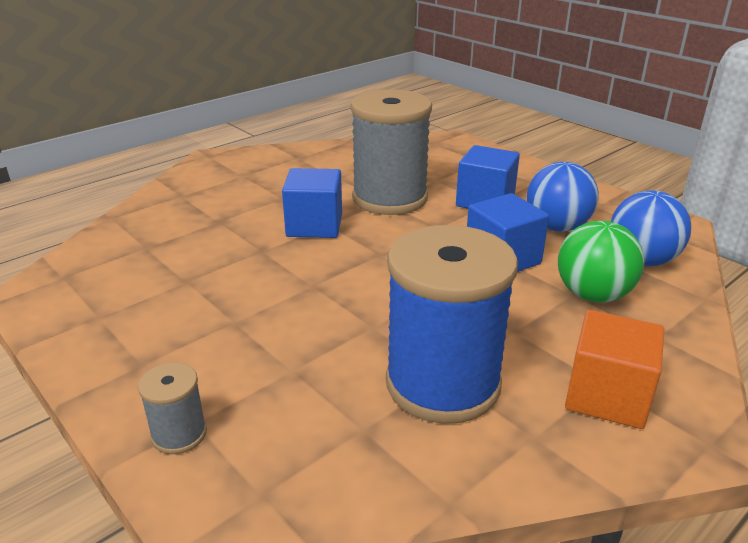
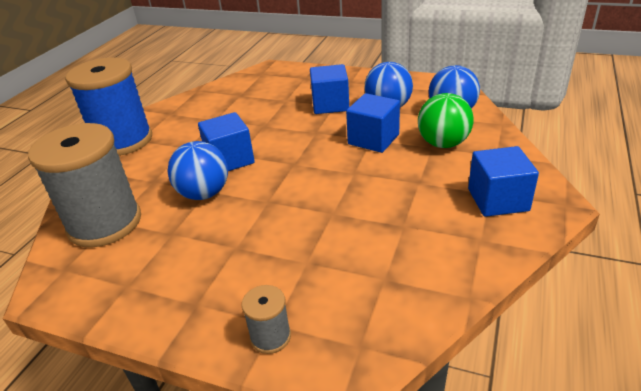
camera: 25 degrees left, 5 degrees up
grey spool [350,89,432,215] -> grey spool moved to [28,123,141,248]
blue spool [386,225,518,424] -> blue spool moved to [65,57,152,156]
orange cube [565,310,664,429] -> blue cube [468,146,539,217]
none -> blue ball [167,141,228,200]

